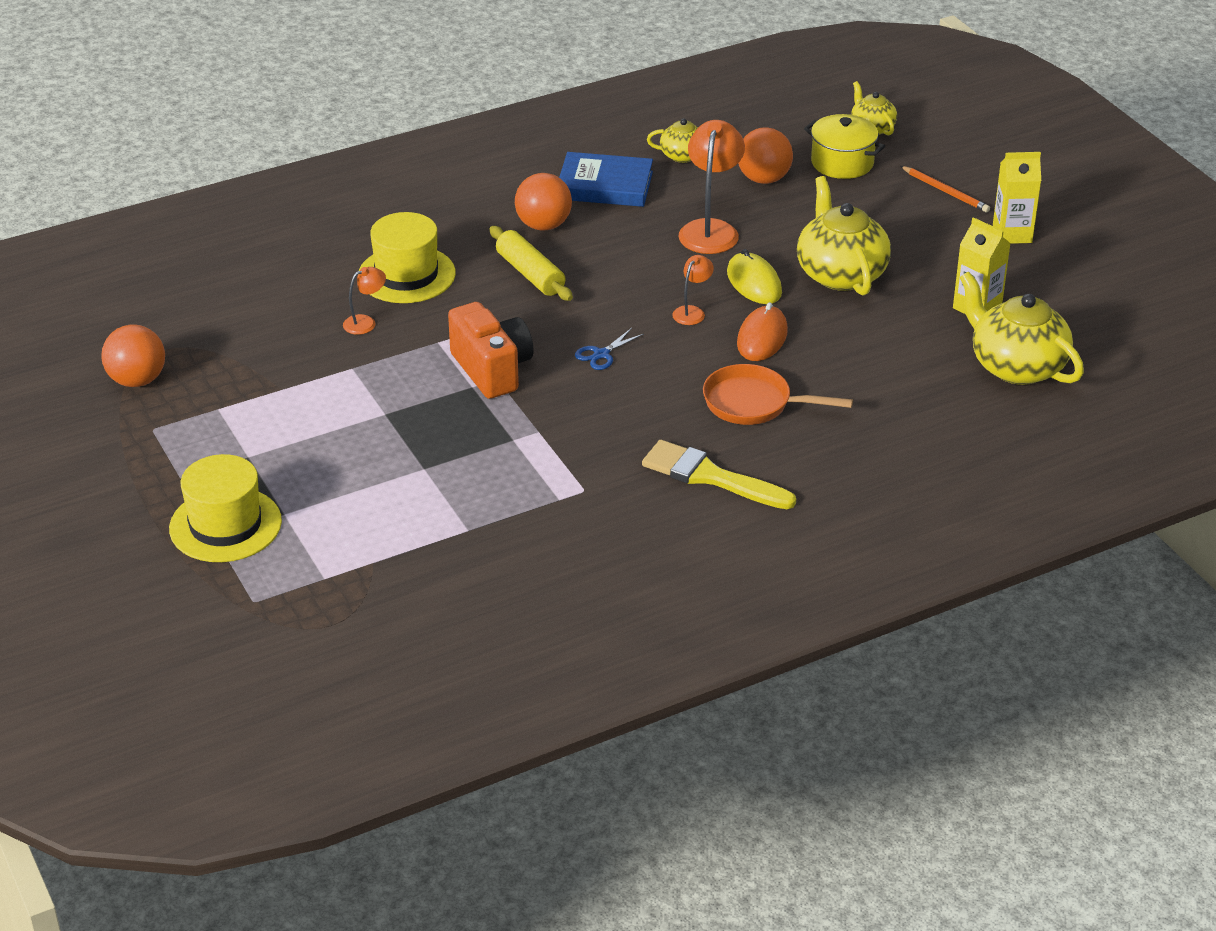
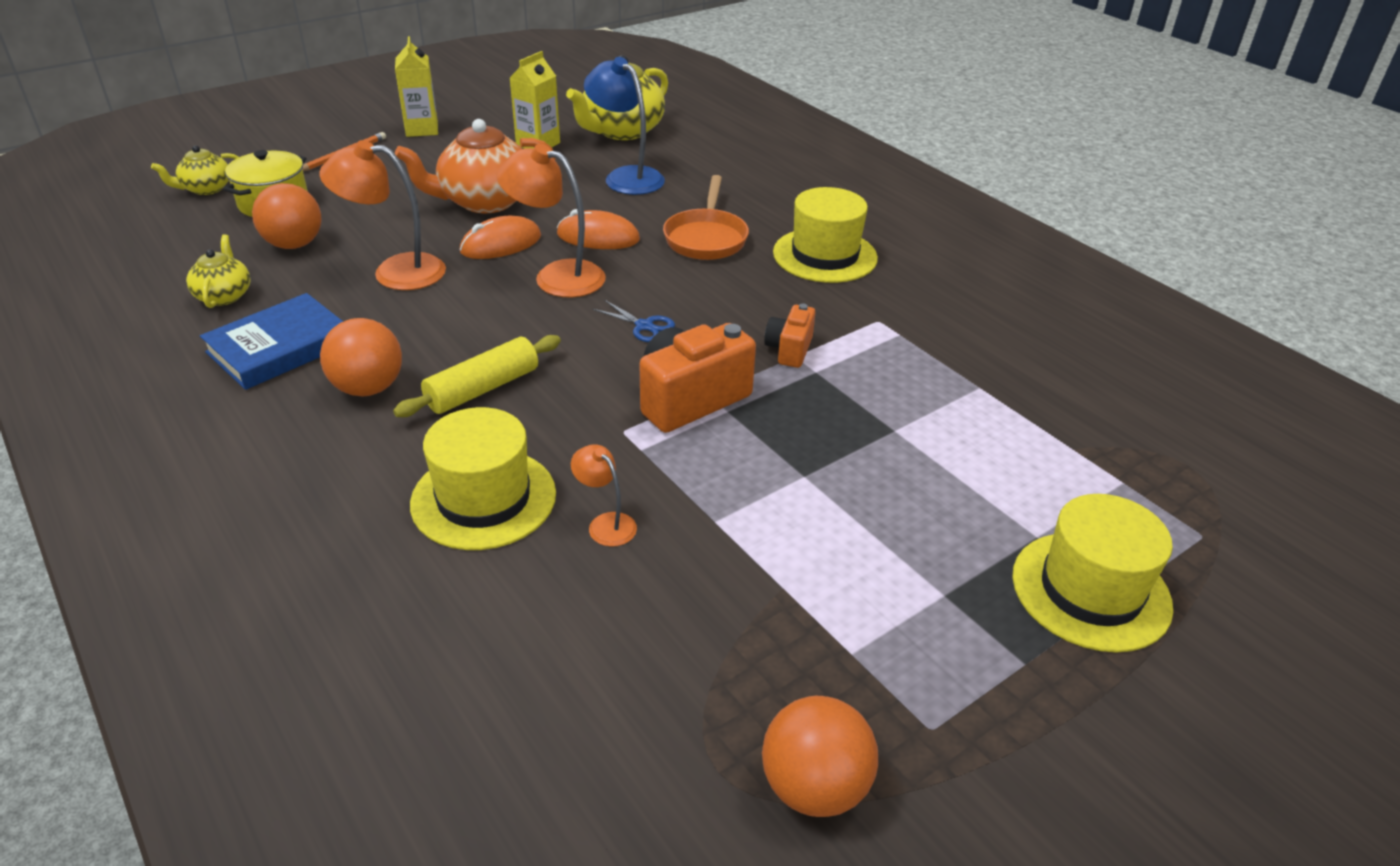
camera: 100 degrees left, 0 degrees up
blue book [559,152,653,207] -> blue book turned 45 degrees clockwise [200,293,343,390]
yellow brush [642,440,796,509] -> yellow hat [773,187,878,283]
orange lamp [672,255,714,325] -> orange lamp [497,144,606,297], size x1.94
yellow mouse [727,249,782,304] -> orange mouse [460,216,541,259]
yellow teapot [797,176,891,296] -> orange teapot [395,119,555,213]
none -> blue lamp [584,57,665,195]
none -> orange camera [764,304,816,368]

